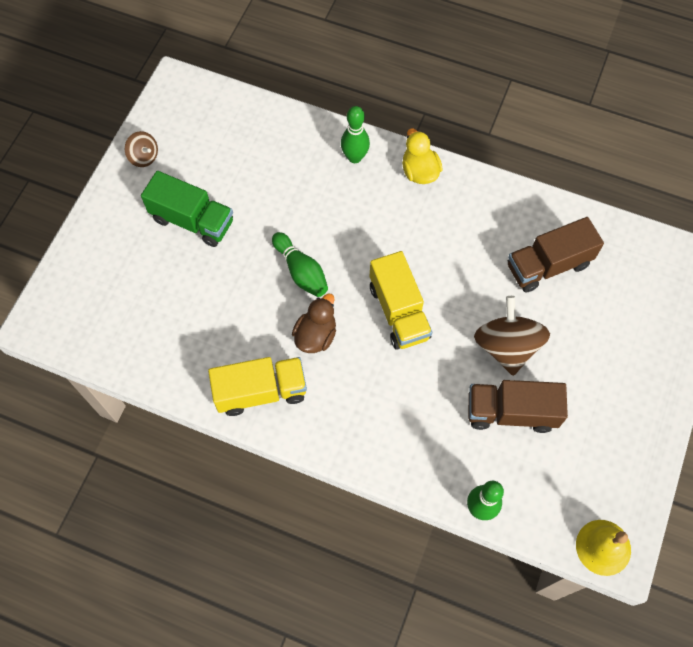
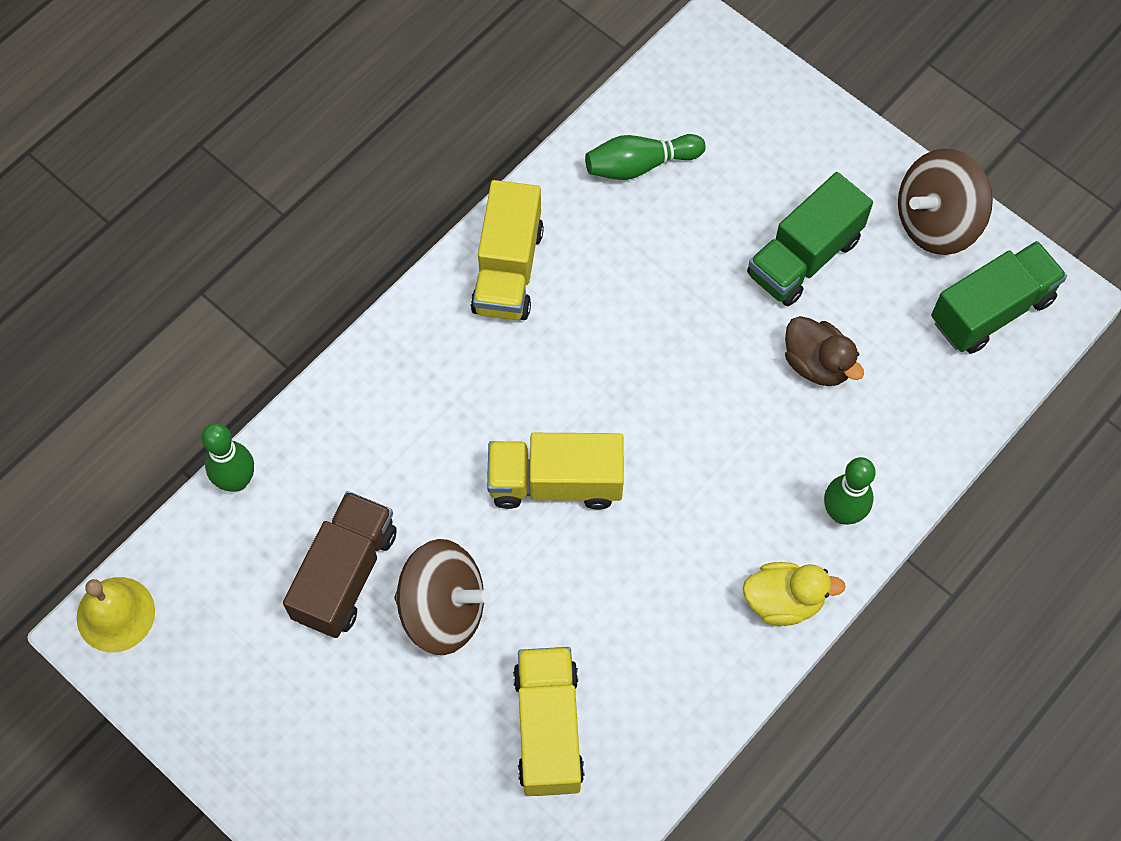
camera: 110 degrees right, 0 degrees up
brown spinning top [125,131,158,167] -> brown spinning top [898,149,993,255], size x1.90
green bowling pin [272,232,328,297] -> green bowling pin moved to [585,134,706,180]
brown duck [292,293,336,353] -> brown duck moved to [785,316,864,386]
brown truck [508,217,604,292] -> yellow truck [513,647,584,796]
none -> green truck [931,241,1067,354]

